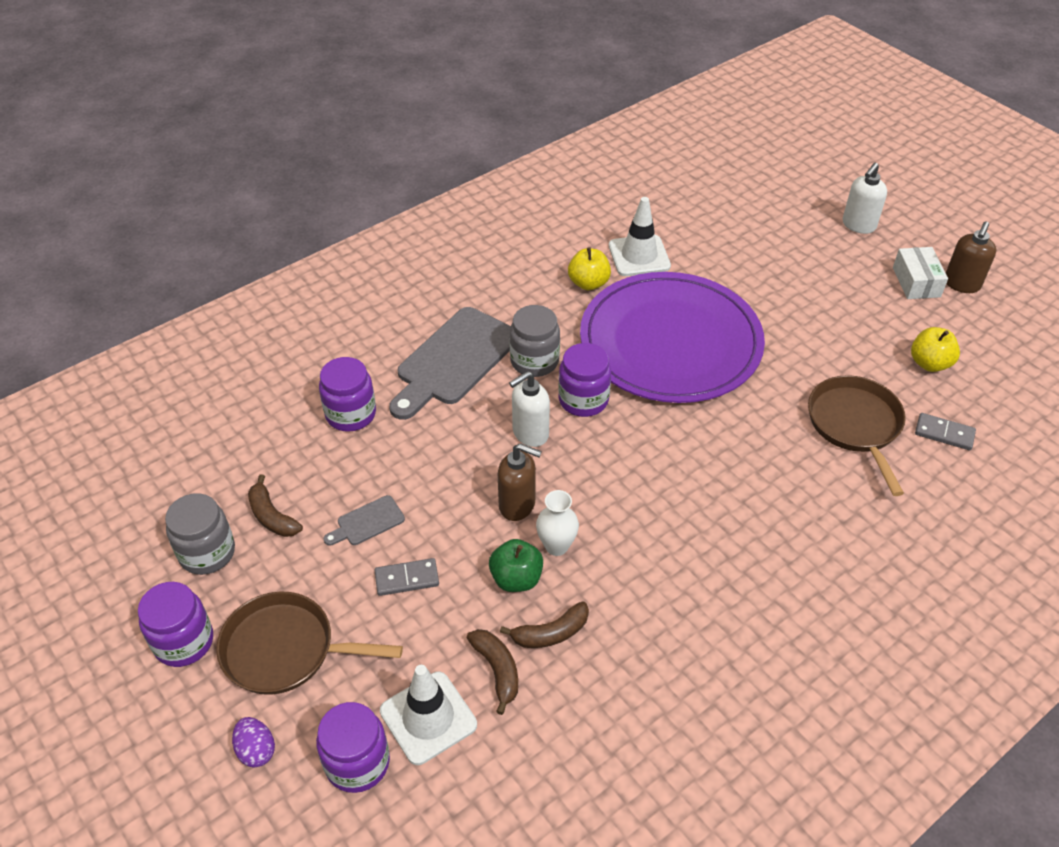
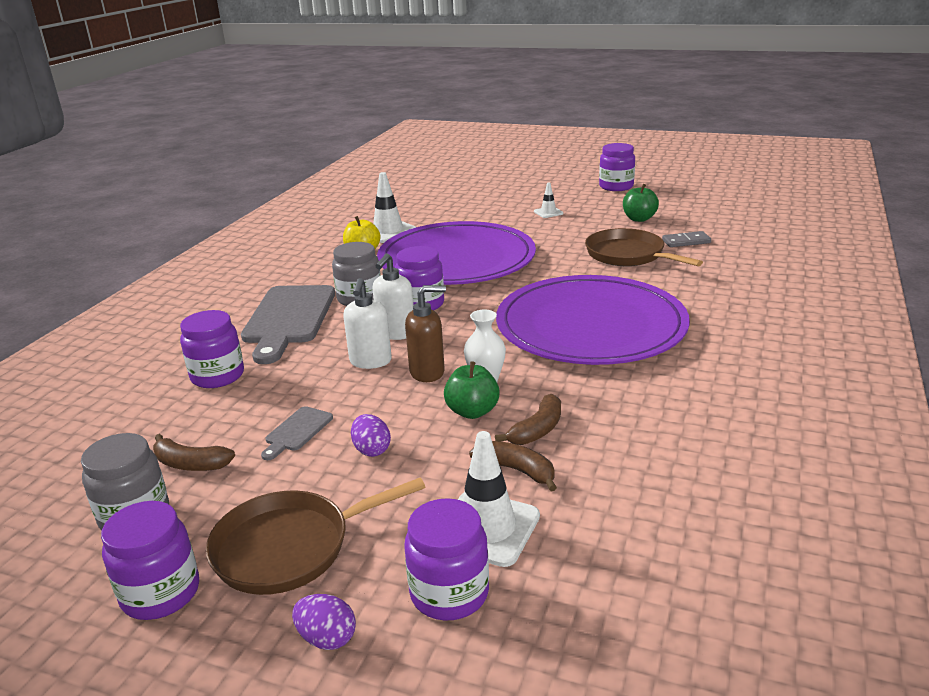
camera: 30 degrees left, 20 degrees down
grey domino [375,558,439,596] -> purple egg [351,414,391,457]
white soap dispenser [843,163,887,234] -> white soap dispenser moved to [343,278,392,369]
white box [893,247,948,299] -> none
yellow apple [911,327,960,372] -> green apple [623,184,659,222]
brown soap dispenser [946,222,996,293] -> purple jar [599,143,635,191]
none -> purple plate [496,275,690,365]
none -> white traffic cone [534,182,563,218]

